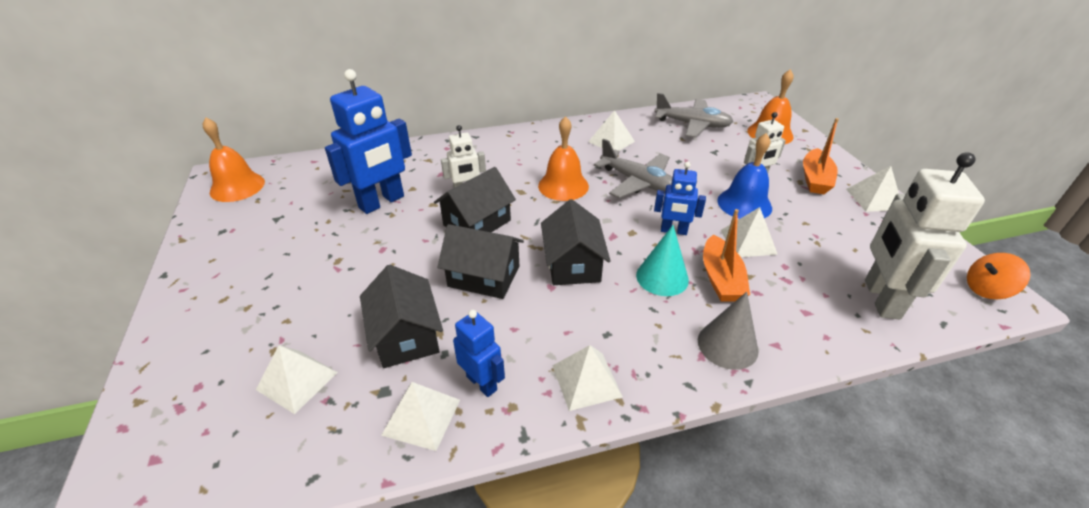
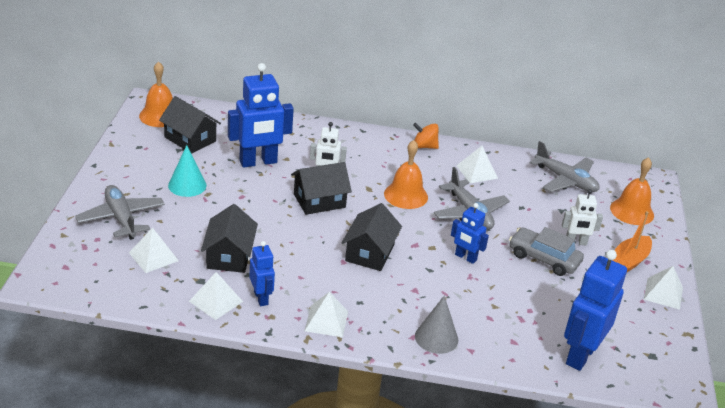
camera: 20 degrees right, 5 degrees down
black house [437,224,524,299] -> black house moved to [159,96,221,154]
turquoise cone [636,225,689,296] -> turquoise cone moved to [168,145,206,197]
orange boat [703,209,750,301] -> none
blue bell [717,133,772,219] -> grey car [509,227,584,276]
white pyramid [721,207,778,257] -> none
white robot [865,152,985,319] -> blue robot [564,250,627,371]
orange spinning top [967,253,1030,299] -> orange spinning top moved to [413,123,439,149]
none -> grey plane [75,185,165,240]

